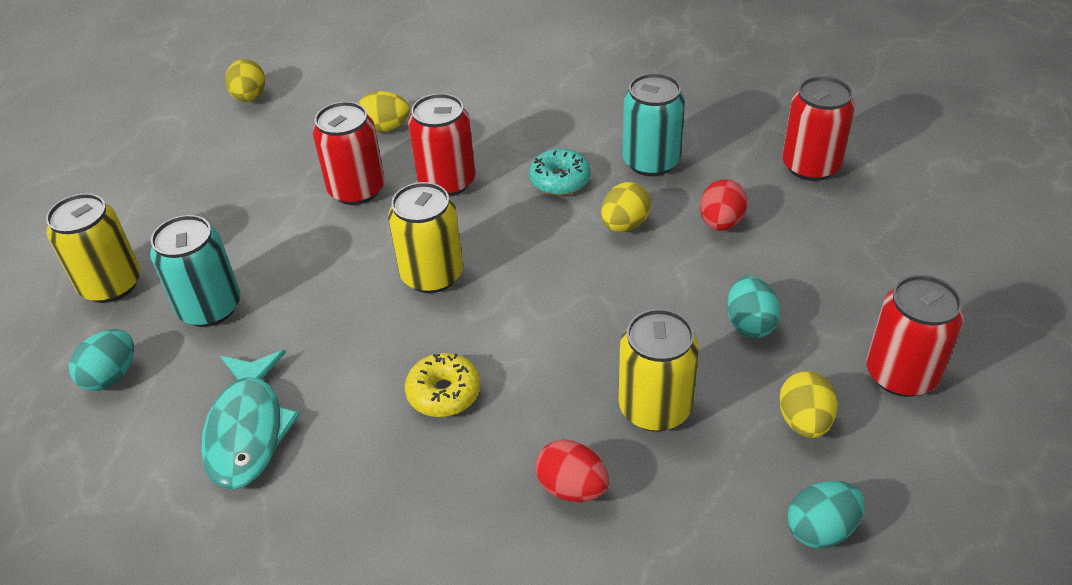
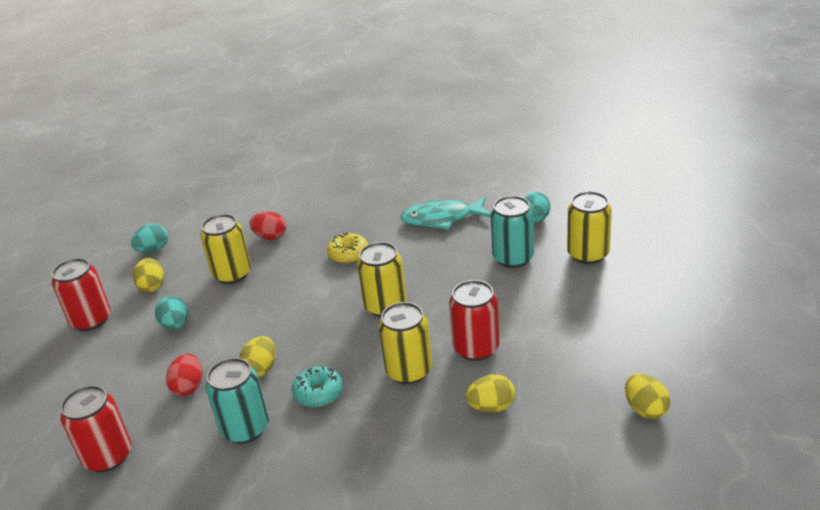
camera: 165 degrees right, 10 degrees down
turquoise fish [201,350,300,490] -> turquoise fish turned 75 degrees counterclockwise [401,197,491,230]
red can [408,93,475,197] -> yellow can [378,302,432,384]

